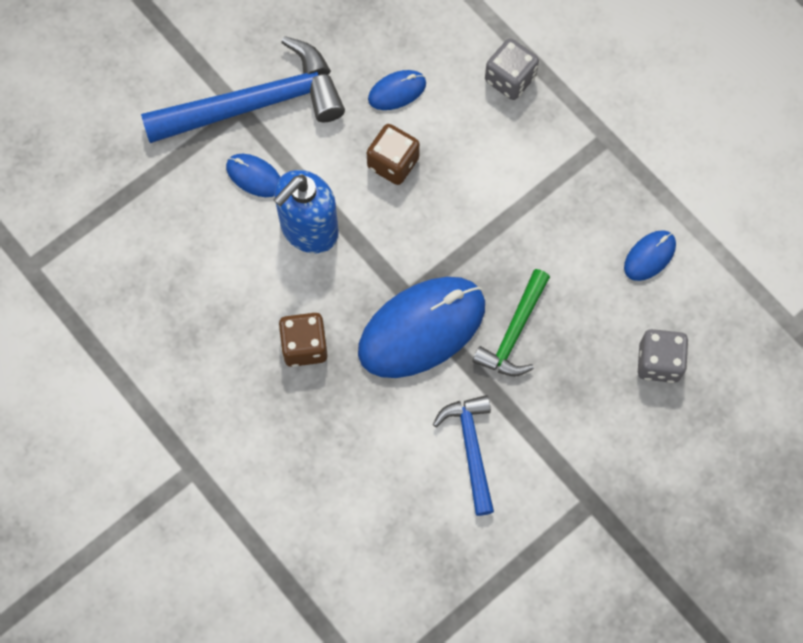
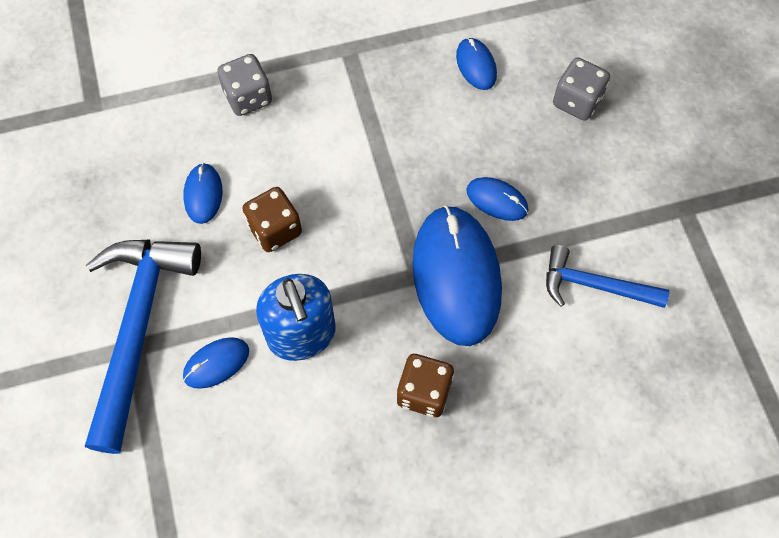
camera: 65 degrees left, 5 degrees down
green hammer [472,269,550,376] -> blue mouse [466,177,528,221]

